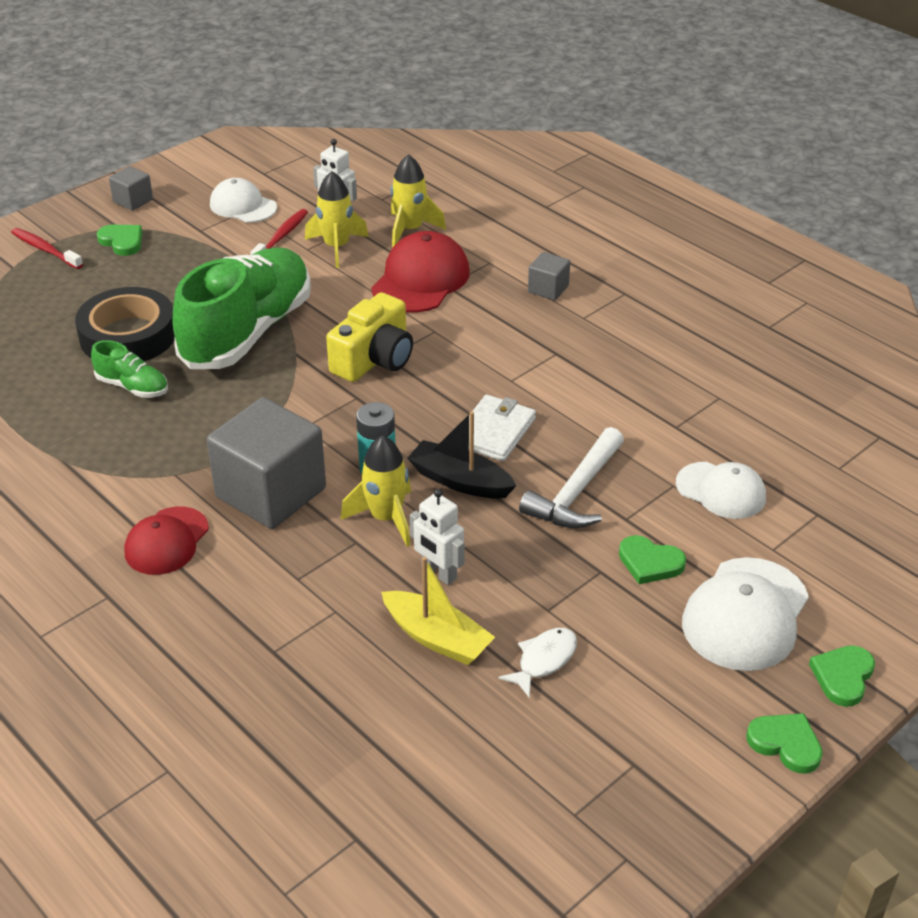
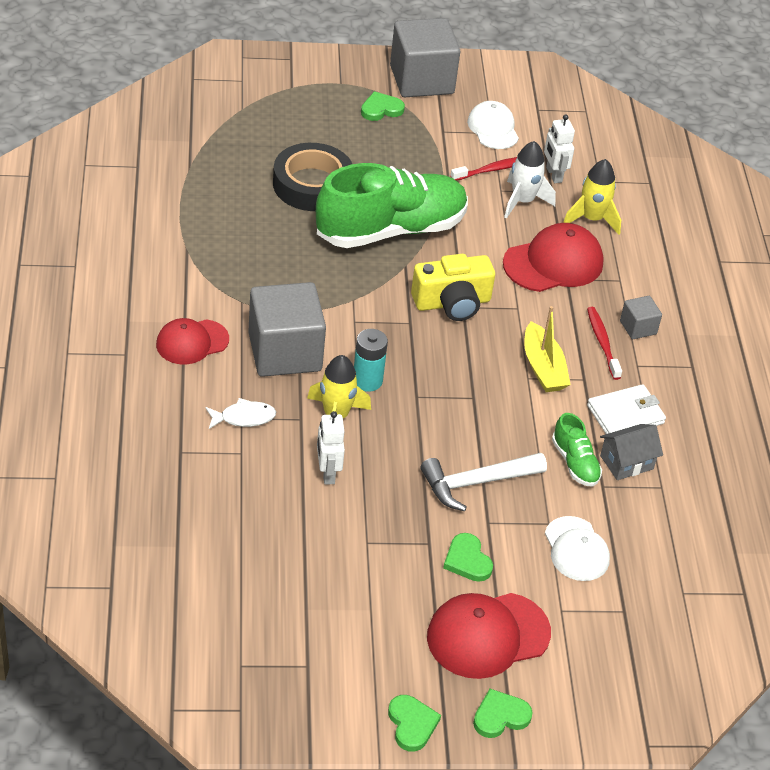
camera: 35 degrees right, 5 degrees up
red toothbrush [11,228,83,269] -> red toothbrush moved to [587,307,622,380]
green shoe [91,340,168,398] -> green shoe moved to [552,413,602,487]
green heart [97,225,142,256] -> green heart turned 105 degrees counterclockwise [361,91,405,121]
grey cube [109,166,153,211] -> grey cube [390,18,460,97], size x2.16
yellow rocket [305,171,369,268] -> white rocket [504,141,556,219]
yellow boat [381,556,495,665] -> yellow boat moved to [524,306,571,392]
black boat [407,411,516,499] -> none
white wallet [469,395,536,461] -> white wallet moved to [587,384,666,434]
white fish [498,628,577,698] -> white fish moved to [205,398,276,429]
white cap [682,557,809,671] -> red cap [427,593,551,679]
none -> grey house [600,424,663,480]

